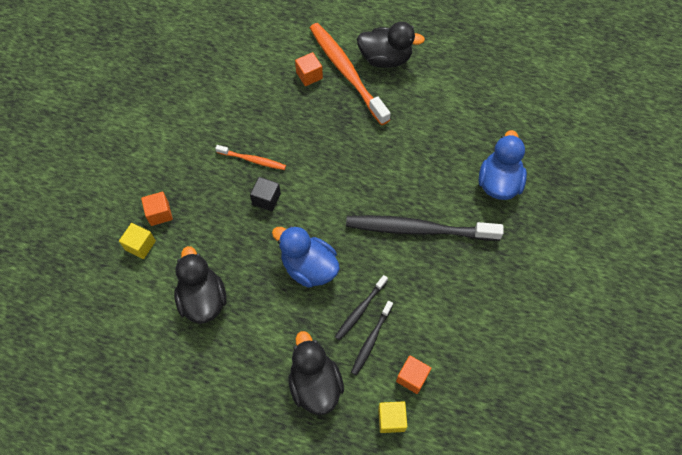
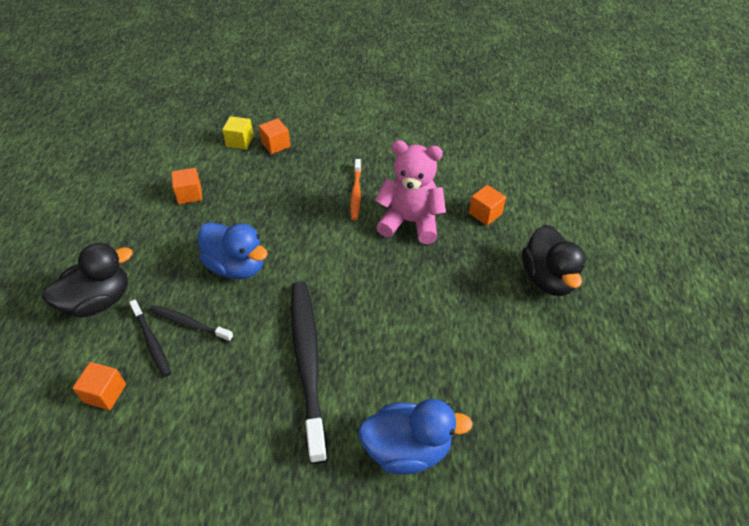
camera: 75 degrees right, 15 degrees down
black duck [174,246,227,324] -> orange cube [171,168,202,204]
black cube [250,177,281,211] -> none
blue duck [272,226,340,288] -> blue duck turned 105 degrees clockwise [198,222,268,279]
orange toothbrush [310,23,391,125] -> none
black toothbrush [351,301,393,376] -> black toothbrush turned 135 degrees counterclockwise [129,299,171,377]
yellow cube [378,401,407,433] -> none
none -> pink teddy bear [375,140,446,244]

